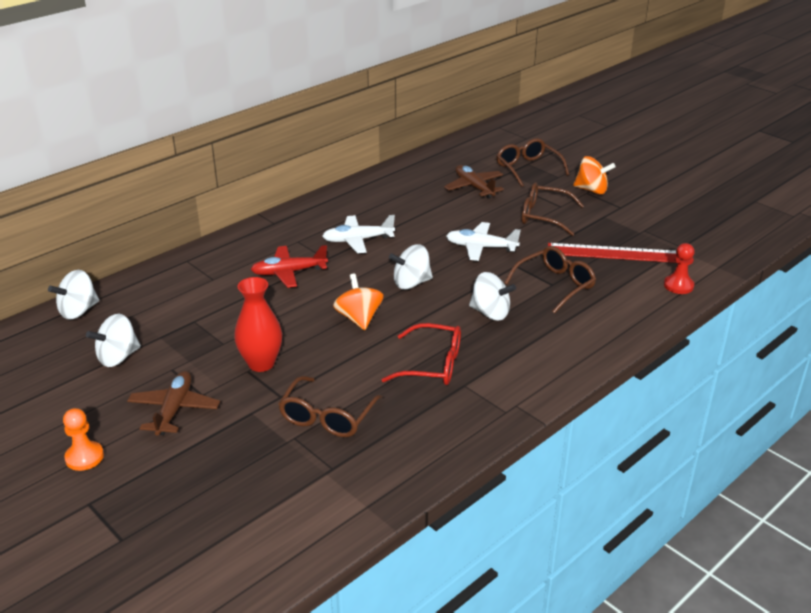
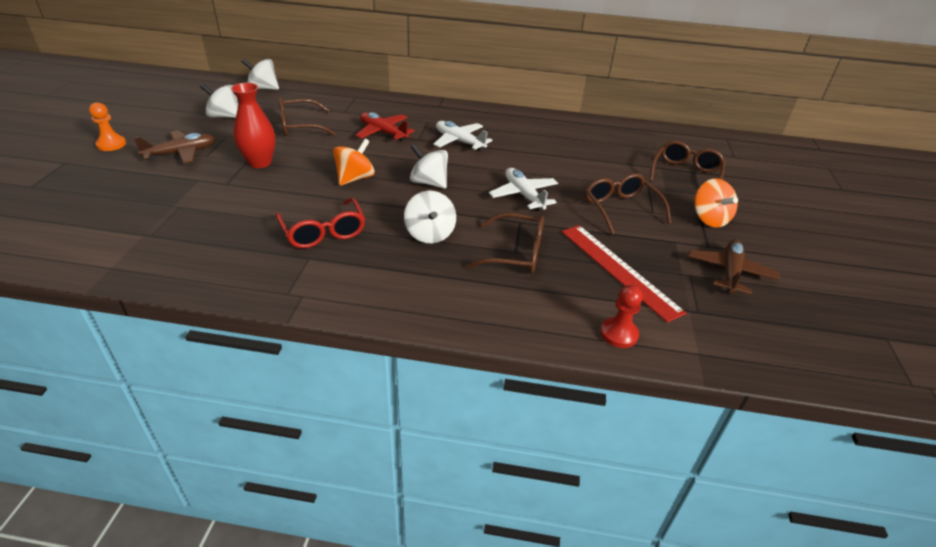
camera: 50 degrees right, 5 degrees up
brown glasses [278,376,383,437] -> brown glasses moved to [279,97,336,136]
brown plane [444,165,504,199] -> brown plane moved to [689,239,780,295]

